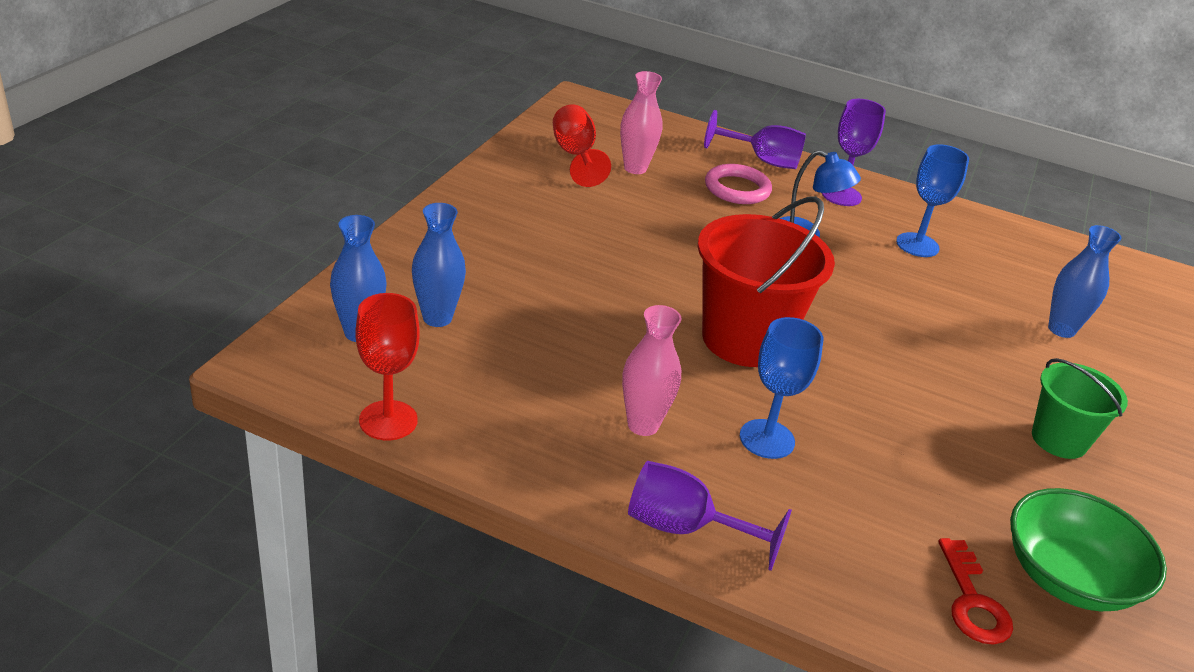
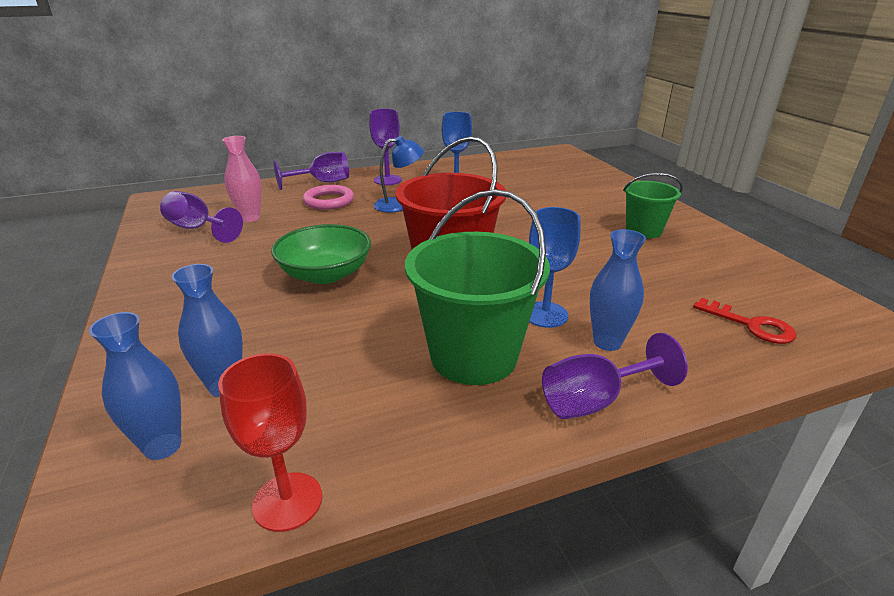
camera: 40 degrees left, 5 degrees down
red goblet [553,104,611,187] -> purple goblet [160,191,243,243]
pink vase [622,305,682,436] -> green bucket [405,189,550,385]
green bowl [1010,488,1167,611] -> green bowl moved to [271,224,371,284]
blue vase [1048,225,1122,338] -> blue vase moved to [590,229,646,351]

